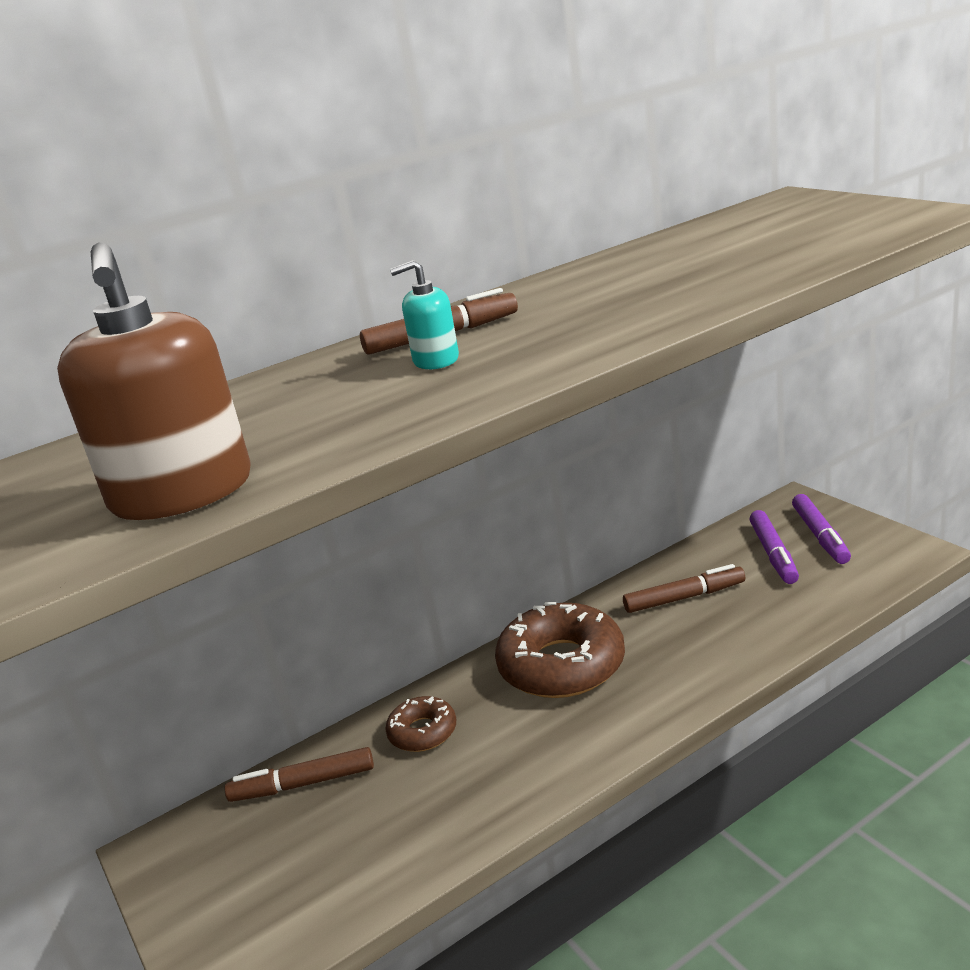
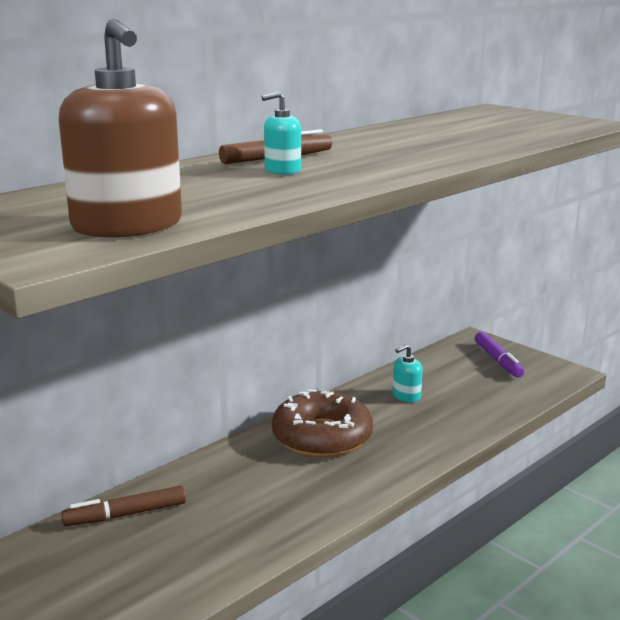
camera: 15 degrees left, 5 degrees down
brown donut [385,696,456,752] -> none
brown marker [623,564,745,613] -> turquoise soap dispenser [393,344,423,402]
purple marker [750,510,799,584] -> none

